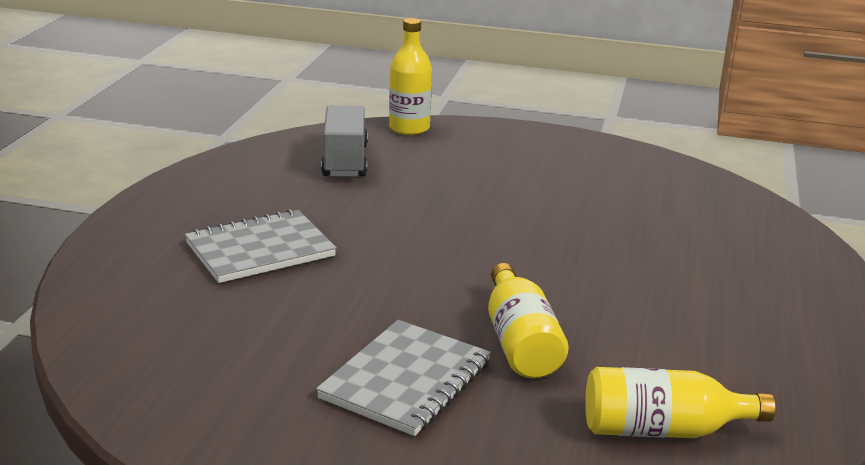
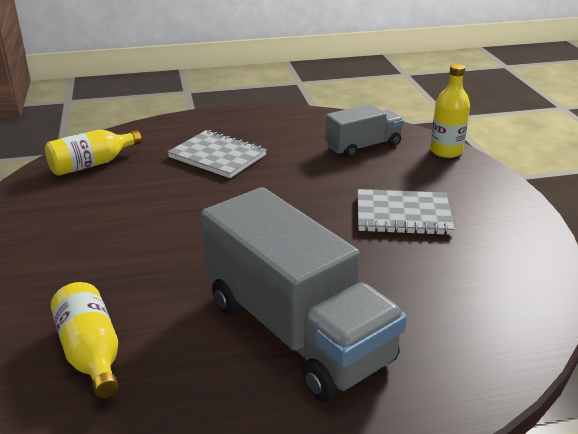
camera: 65 degrees right, 5 degrees up
grey notebook [316,320,491,436] -> grey notebook moved to [358,189,455,235]
yellow bottle [488,263,569,378] -> yellow bottle moved to [45,130,142,176]
none -> grey truck [201,187,407,402]

